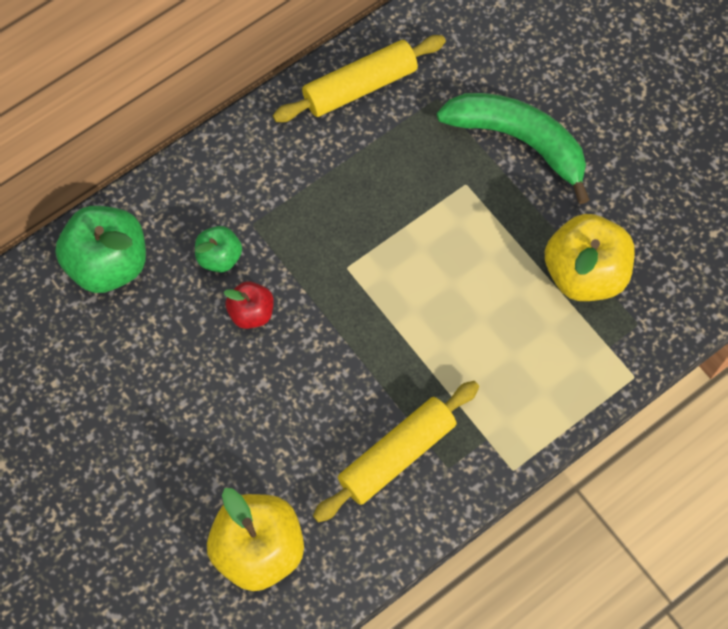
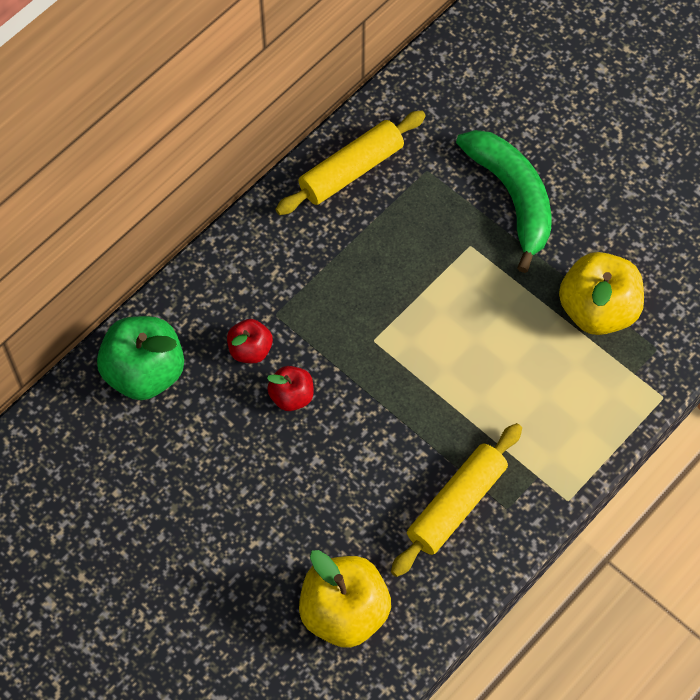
camera: 10 degrees left, 5 degrees down
green apple [195,226,242,273] -> red apple [227,319,273,363]
green banana [437,93,590,204] -> green banana turned 45 degrees clockwise [456,130,551,273]

